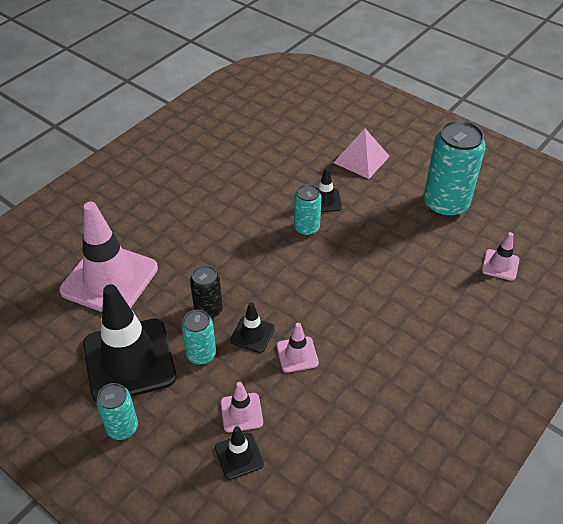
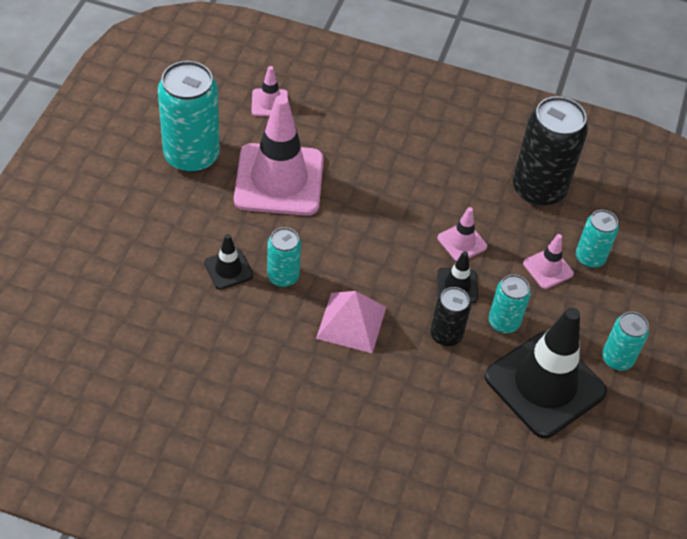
camera: 115 degrees left, 5 degrees up
pink traffic cone [59,202,158,312] -> pink traffic cone moved to [234,95,324,216]
black traffic cone [215,426,264,480] -> turquoise can [576,210,619,268]
pink pyramid [333,129,390,179] -> pink pyramid moved to [316,291,386,354]
none -> black can [513,96,588,206]

